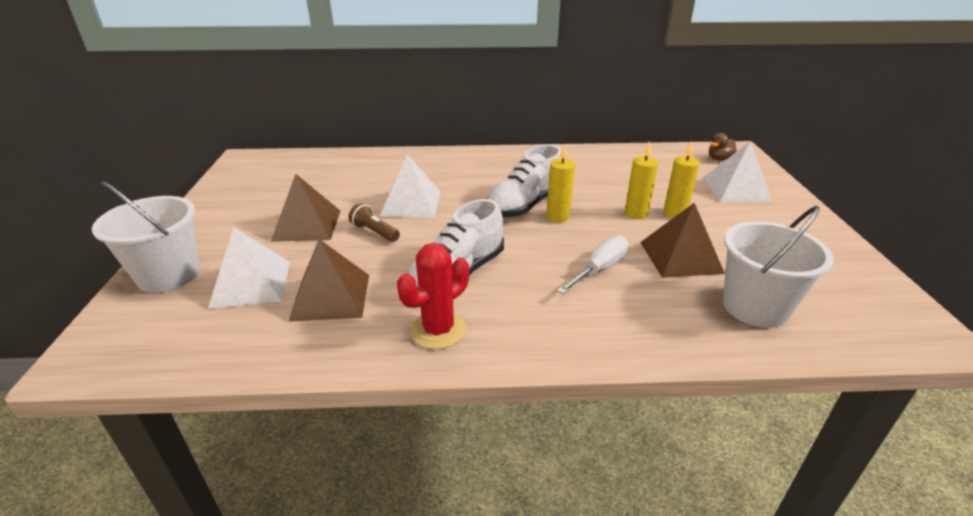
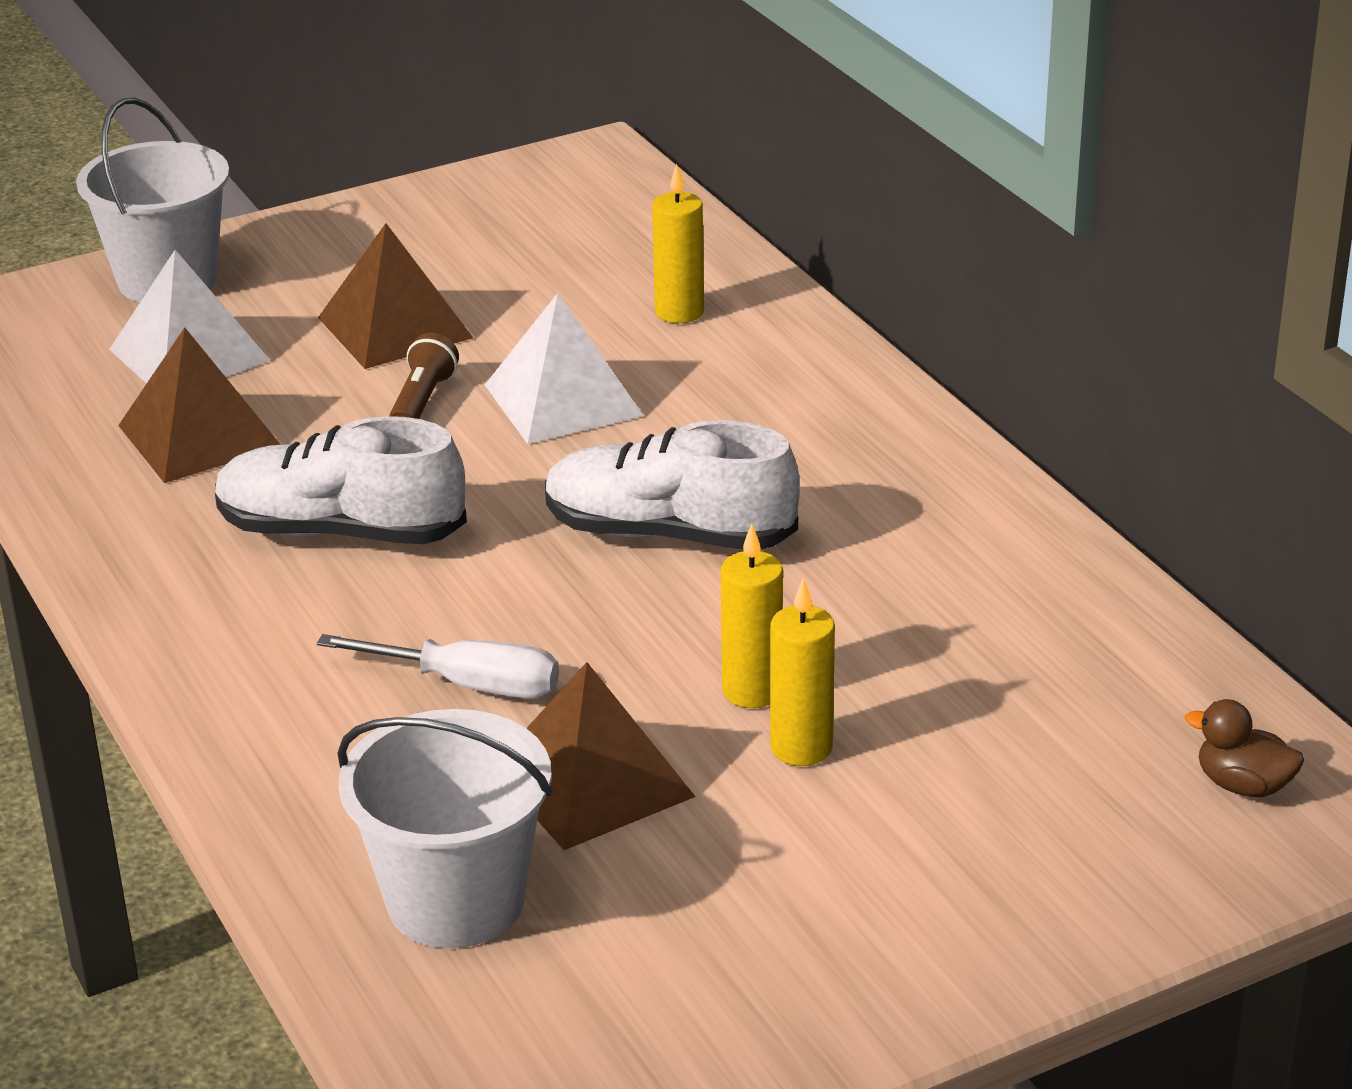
camera: 65 degrees right, 0 degrees up
red cactus [397,243,469,349] -> none
yellow candle [546,144,575,222] -> yellow candle moved to [652,164,704,323]
white pyramid [703,142,772,202] -> none

